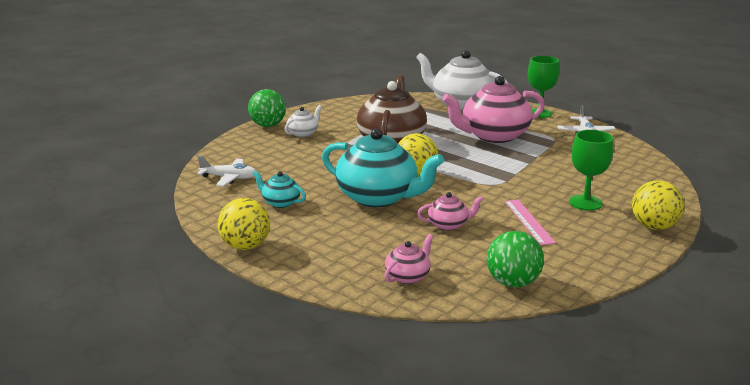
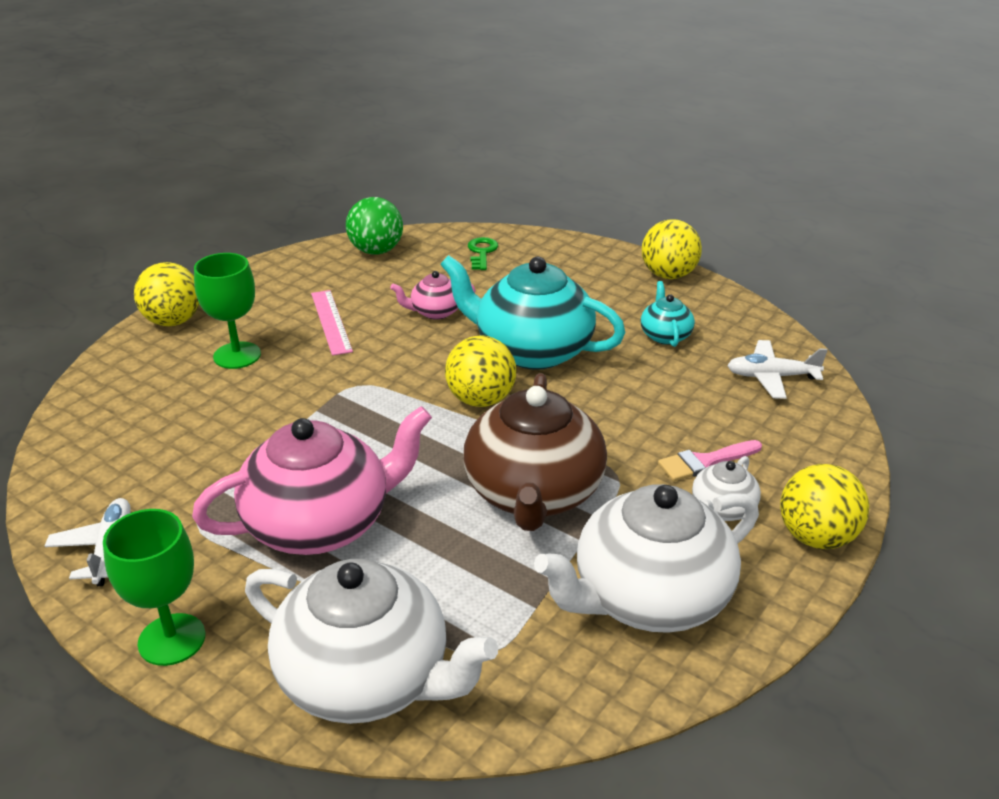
camera: 175 degrees right, 10 degrees up
green ball [248,89,286,127] -> yellow ball [780,464,869,549]
turquoise teapot [253,170,306,208] -> turquoise teapot turned 120 degrees counterclockwise [641,281,695,347]
pink teapot [384,234,433,284] -> green key [468,237,498,270]
none -> white teapot [534,484,759,633]
none -> pink brush [658,440,762,481]

